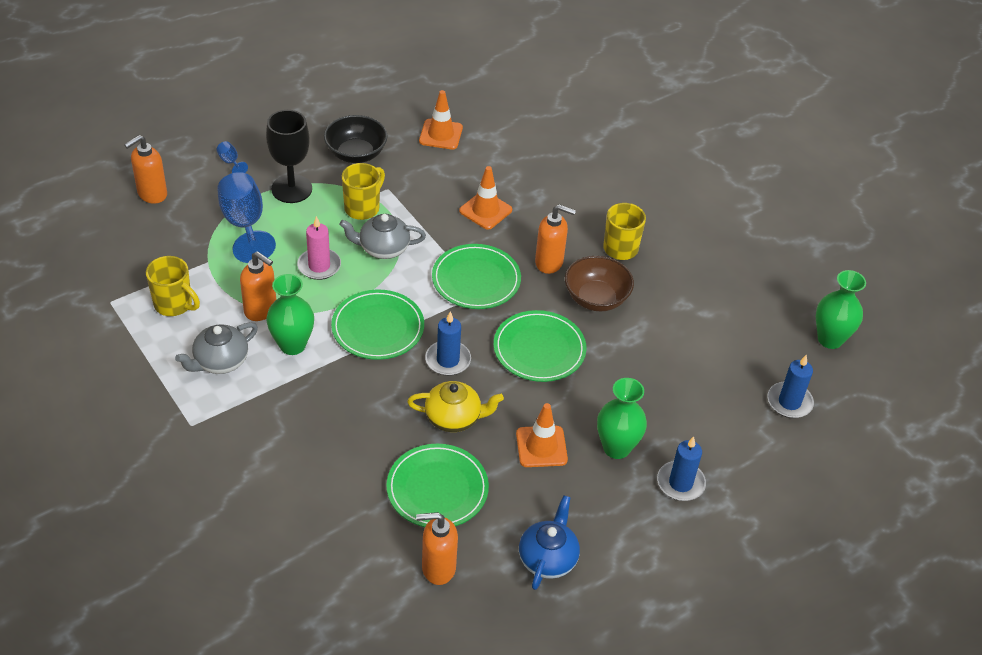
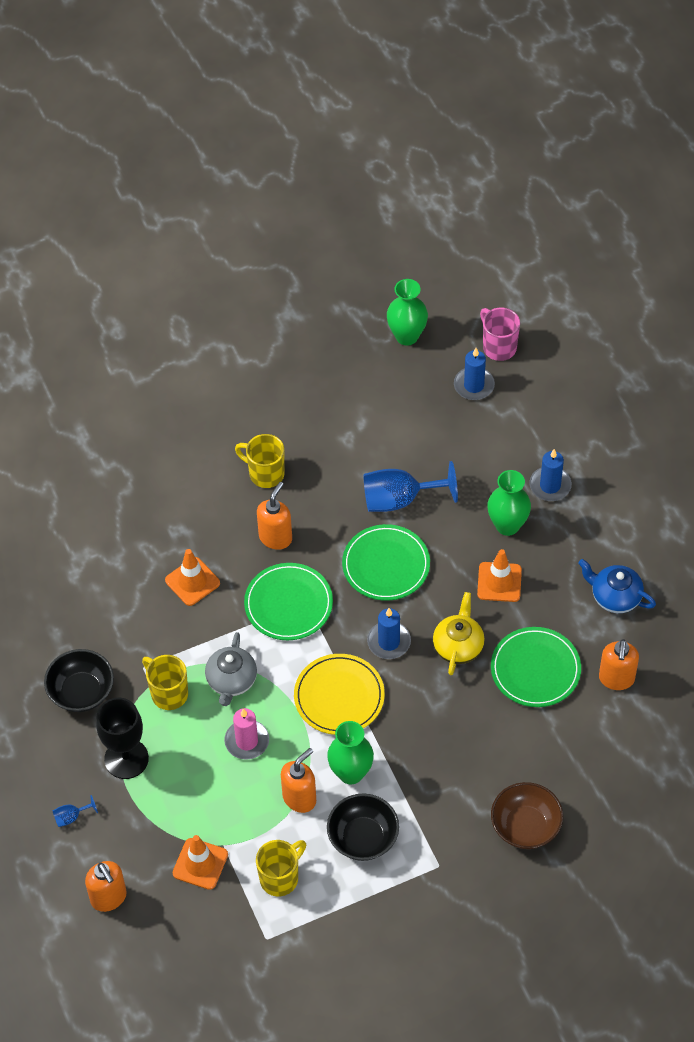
camera: 75 degrees left, 10 degrees up
grey teapot [175,322,258,374] -> black bowl [327,794,399,861]
blue goblet [217,172,276,263] -> blue goblet moved to [364,461,458,512]
green plate [331,290,424,360] -> yellow plate [294,654,385,735]
orange traffic cone [419,90,463,150] -> orange traffic cone moved to [173,835,228,890]
brown bowl [565,256,634,311] -> brown bowl moved to [491,782,563,849]
none -> pink mug [480,308,520,361]

